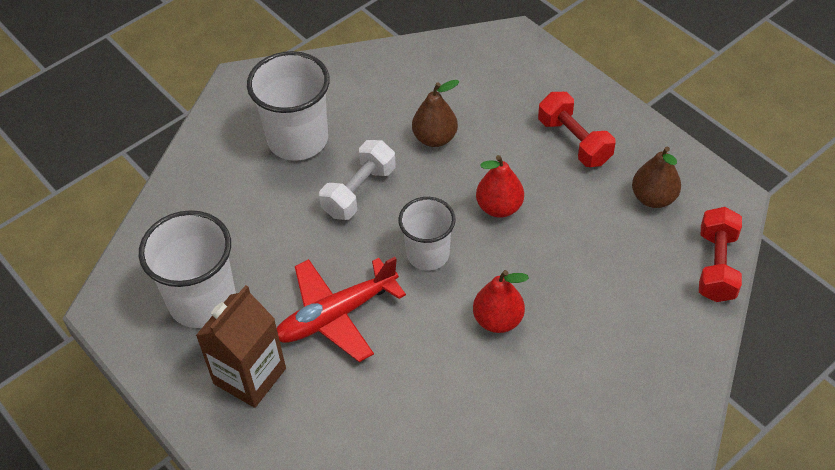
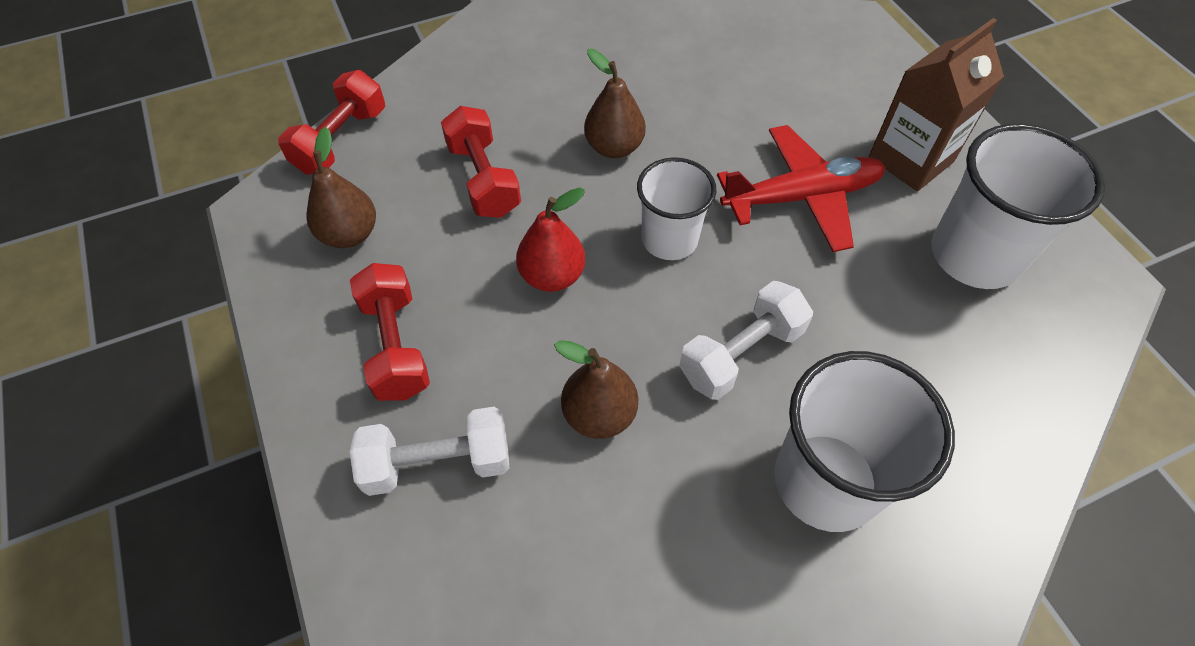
camera: 165 degrees left, 5 degrees up
red pear [473,270,529,333] -> brown pear [584,49,646,158]
none -> white dumbbell [350,407,509,496]
none -> red dumbbell [441,106,521,218]

